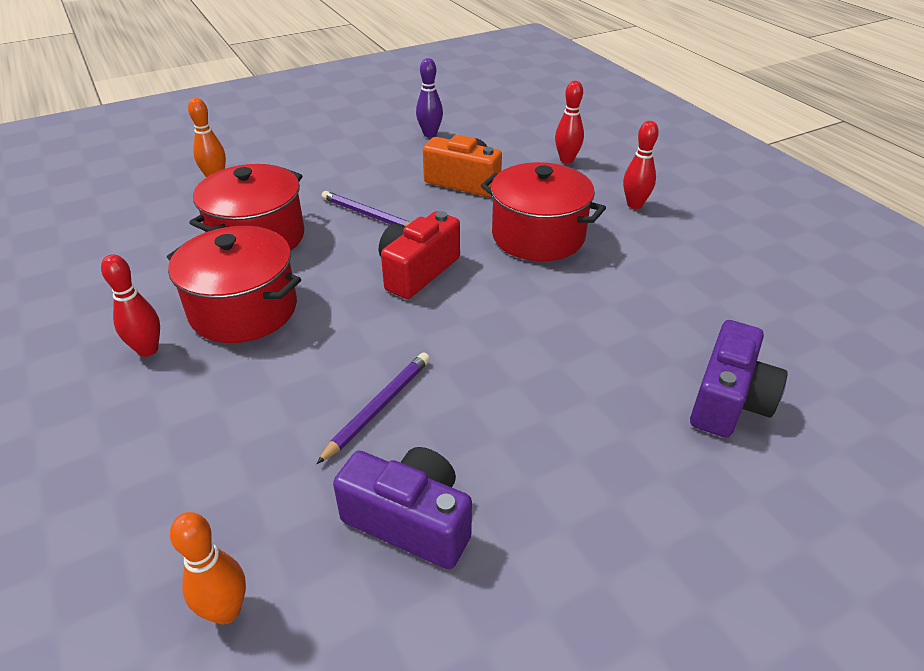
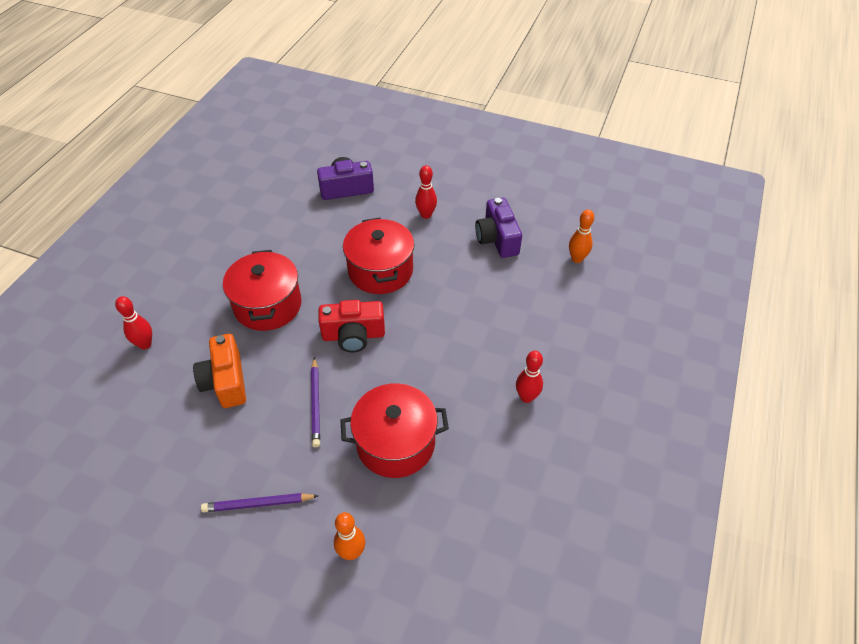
camera: 130 degrees left, 10 degrees up
red pot [167,226,301,343] -> red pot moved to [343,217,414,294]
purple pencil [316,352,430,464] -> purple pencil moved to [201,493,319,512]
purple bowling pin [416,58,443,138] -> none
red bowling pin [623,121,659,209] -> red bowling pin moved to [415,165,437,219]

